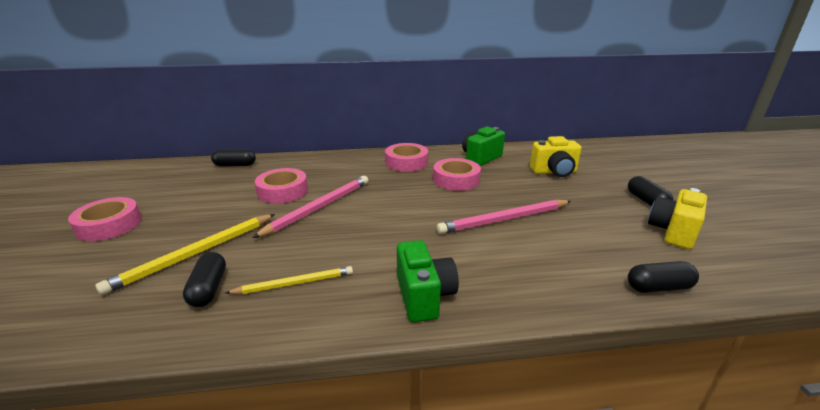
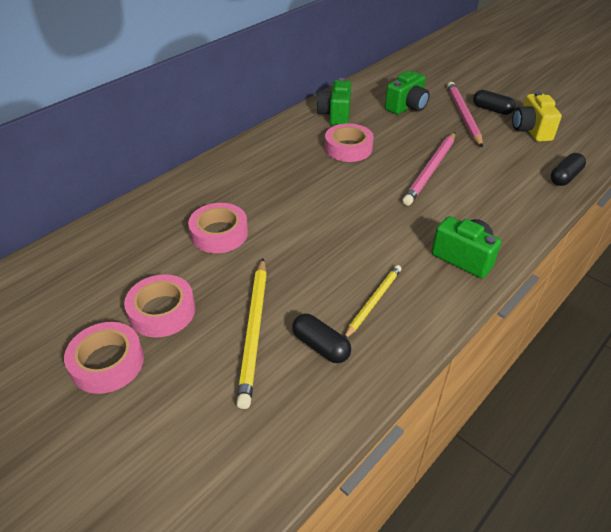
camera: 40 degrees left, 15 degrees up
black capsule [211,149,256,167] -> none
pink pencil [252,176,368,238] -> pink pencil moved to [447,82,483,148]
pink tape [385,143,428,172] -> pink tape moved to [124,274,195,338]
yellow camera [530,136,582,177] -> green camera [385,71,430,114]

